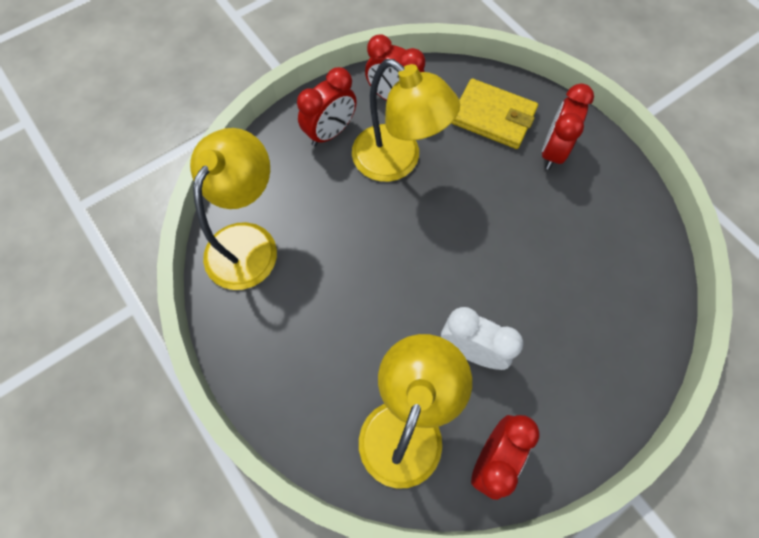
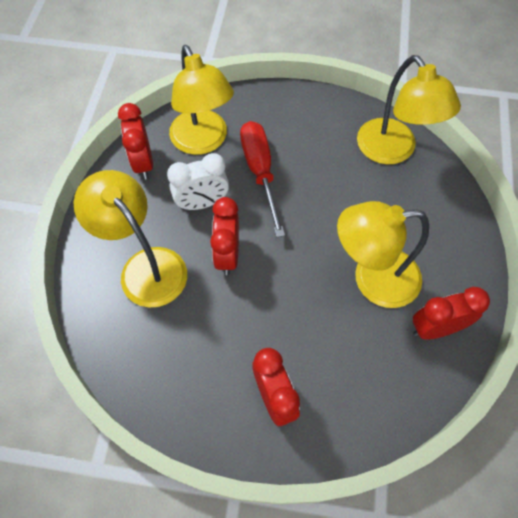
camera: 135 degrees right, 5 degrees down
red clock [297,67,356,146] -> red clock moved to [210,197,239,275]
yellow wallet [451,79,538,149] -> none
none -> yellow lamp [74,170,187,307]
none -> red screwdriver [240,121,285,237]

